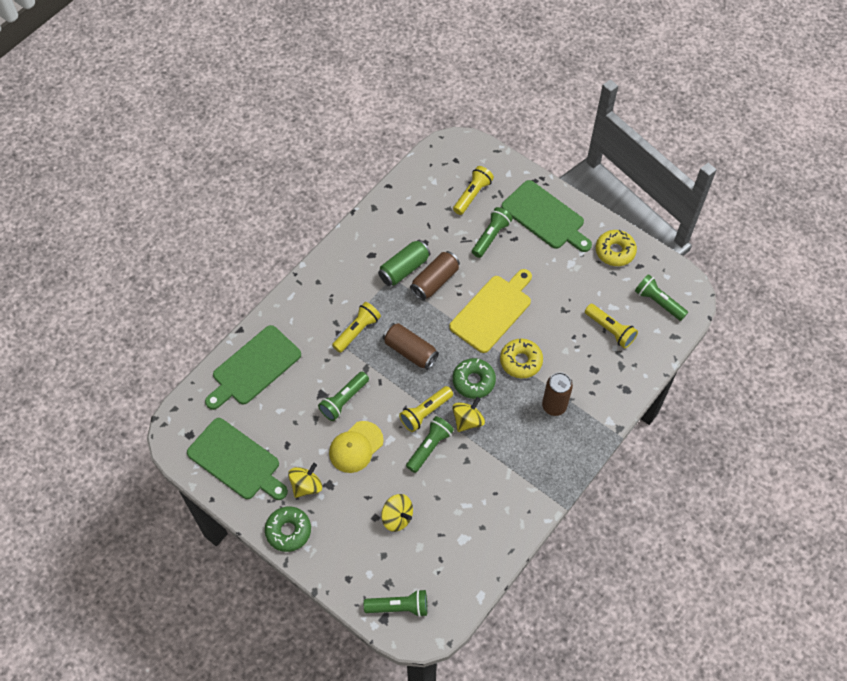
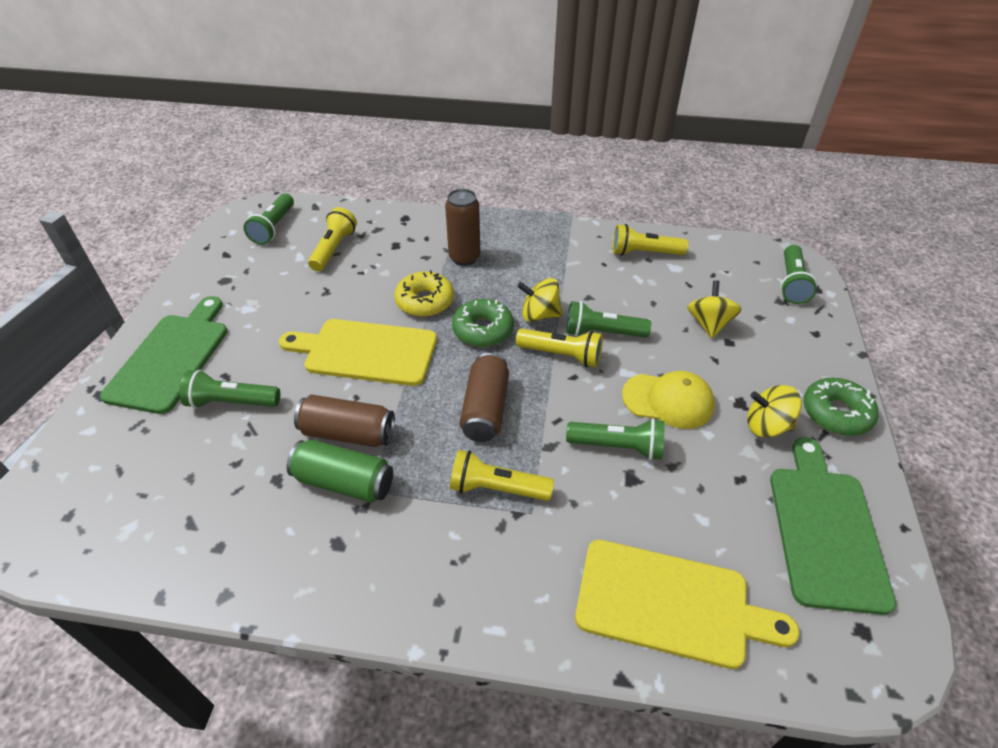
camera: 120 degrees left, 15 degrees down
green cutting board [205,325,301,410] -> yellow cutting board [575,540,800,669]
green flashlight [364,589,427,617] -> green flashlight turned 135 degrees counterclockwise [780,245,817,304]
yellow flashlight [453,166,494,215] -> yellow flashlight moved to [612,224,689,256]
yellow donut [596,230,637,266] -> none

